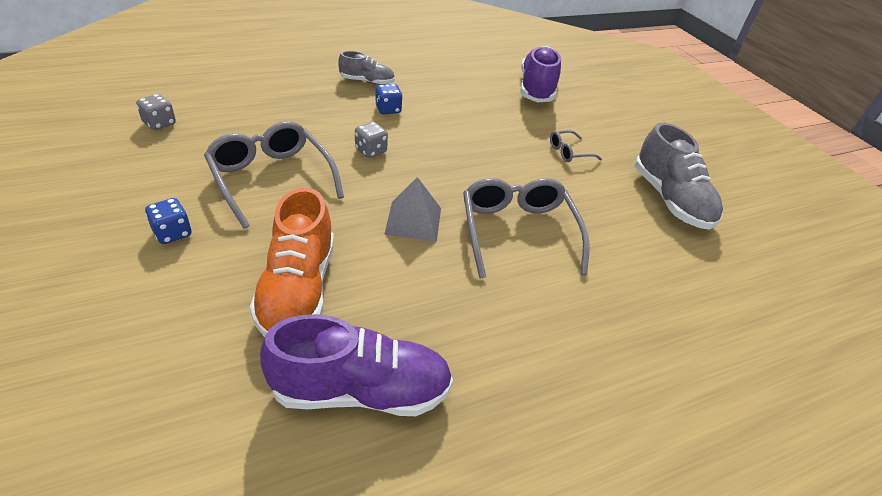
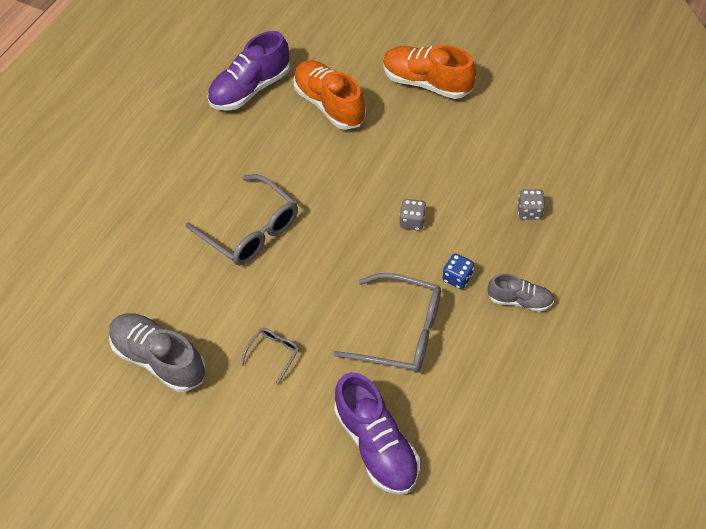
camera: 150 degrees right, 15 degrees up
grey dice [136,94,176,130] -> grey dice moved to [517,189,545,220]
blue dice [145,198,192,244] -> orange shoe [383,45,476,99]
grey glasses [204,121,344,229] -> grey glasses moved to [334,273,441,373]
grey shoe [338,51,395,85] -> grey shoe turned 135 degrees counterclockwise [488,274,554,312]
grey pyramid [384,177,441,242] -> none

